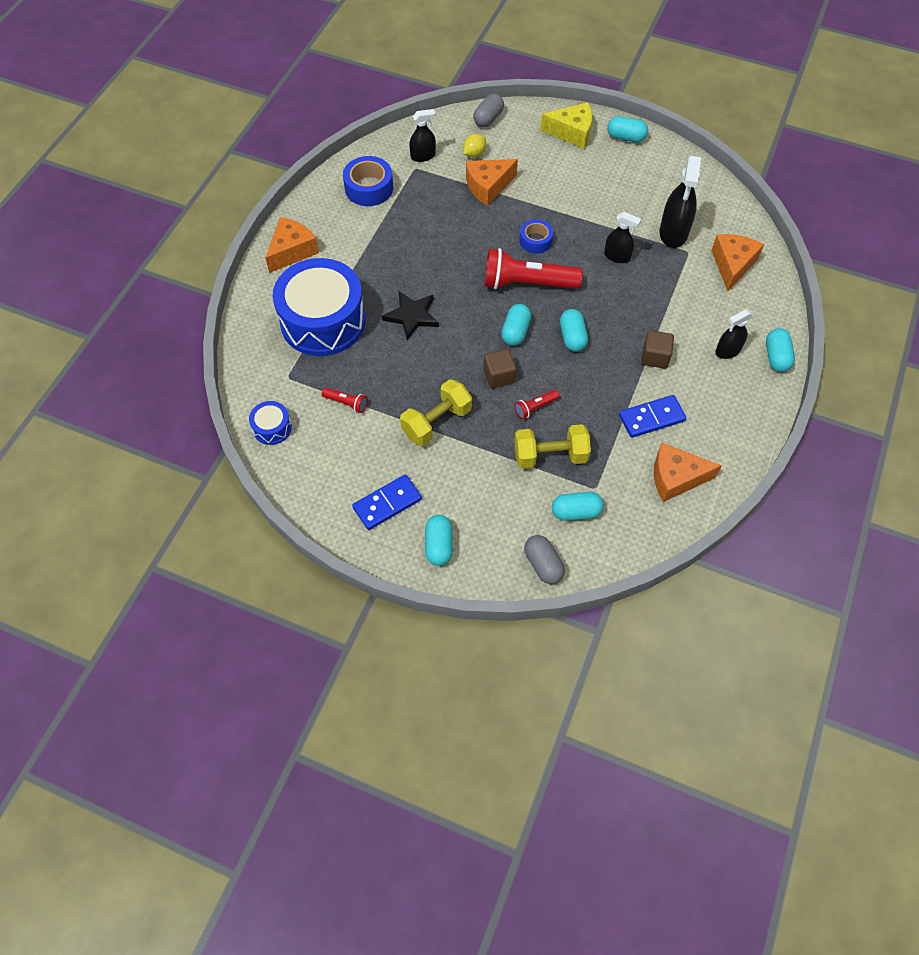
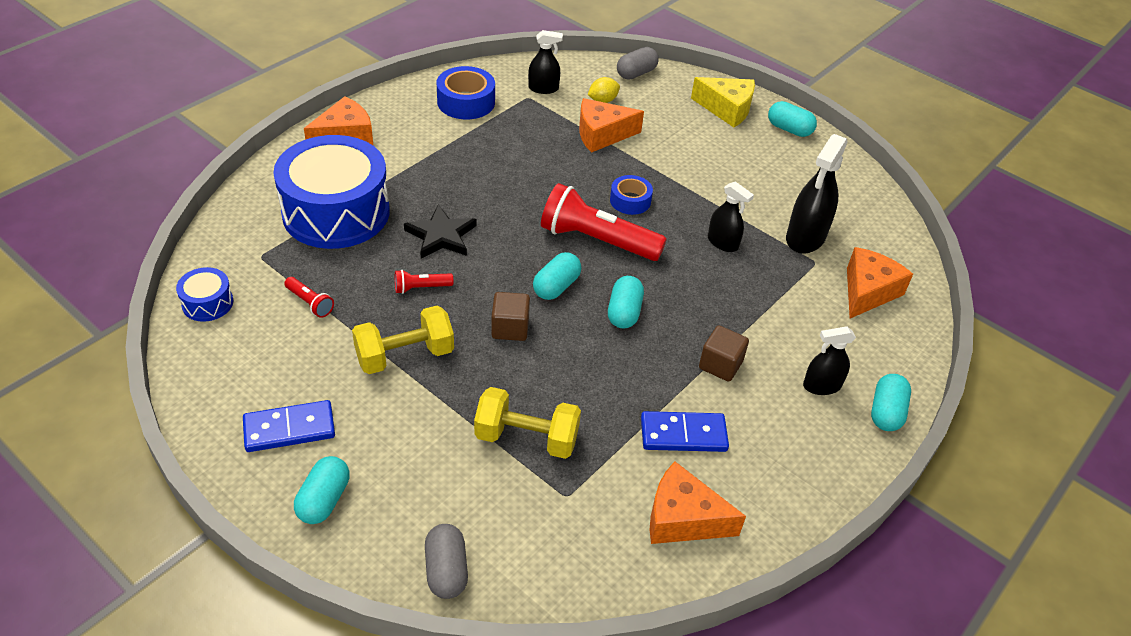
camera: 15 degrees right, 15 degrees down
red flashlight [515,390,559,419] -> red flashlight moved to [395,270,453,294]
turquoise capsule [552,492,604,521] -> none

